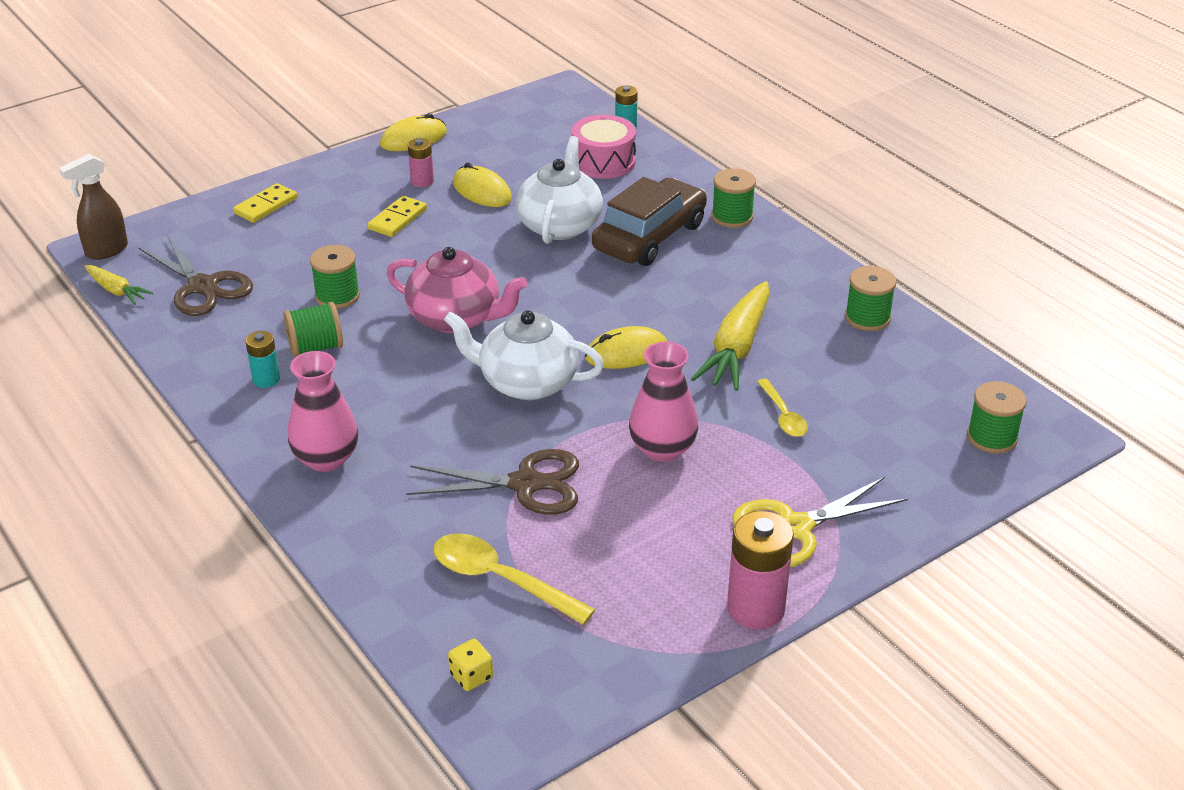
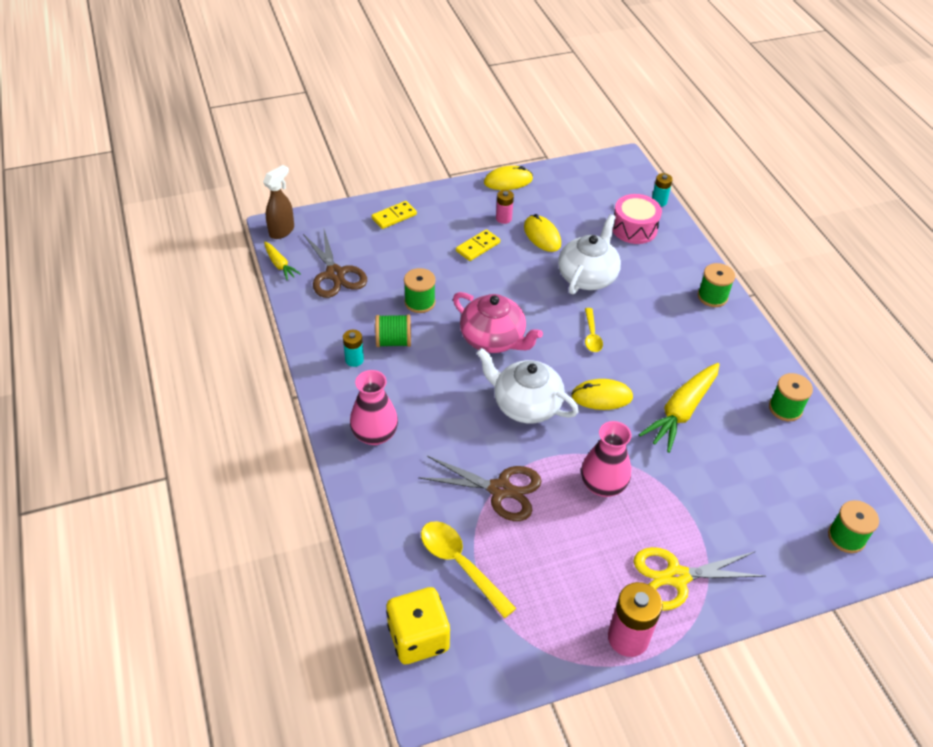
camera: 15 degrees right, 10 degrees up
brown spray bottle [59,154,128,260] -> brown spray bottle turned 150 degrees clockwise [263,165,294,239]
yellow dice [448,639,493,691] -> yellow dice [386,587,450,664], size x2.21
brown car [592,177,707,266] -> none
yellow spoon [757,379,808,437] -> yellow spoon moved to [585,308,603,352]

